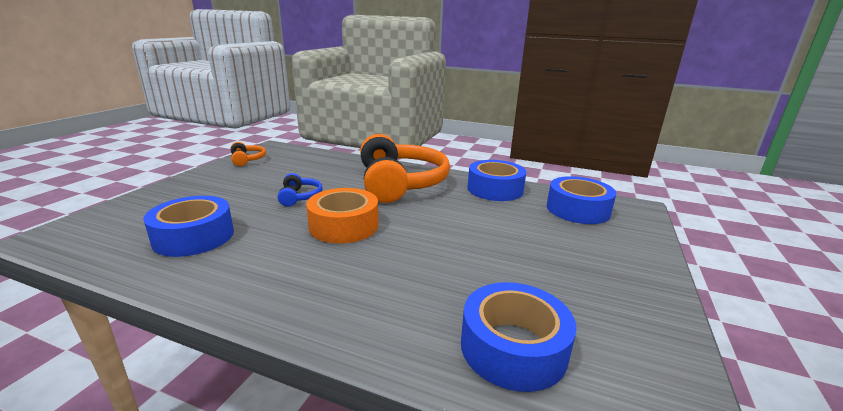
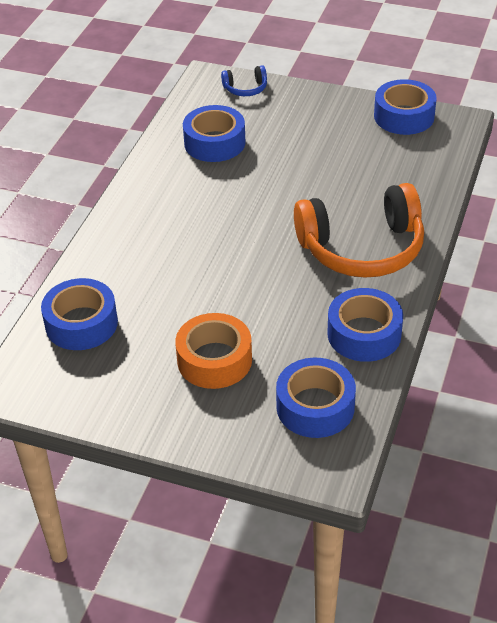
camera: 90 degrees right, 20 degrees up
orange headphones [231,142,266,166] -> blue tape [374,79,437,135]
blue headphones [278,173,322,207] -> blue headphones moved to [221,65,267,96]
orange tape [306,188,378,244] -> orange tape moved to [175,313,252,389]

